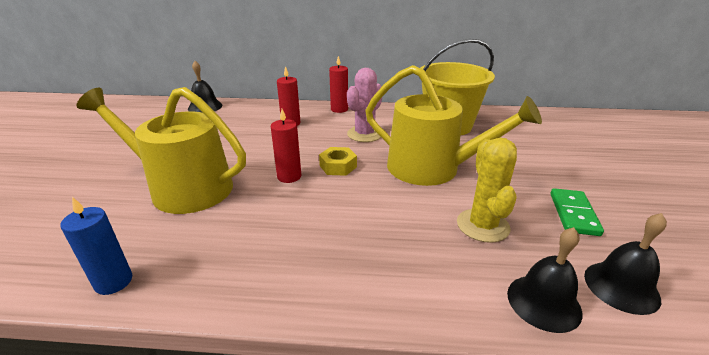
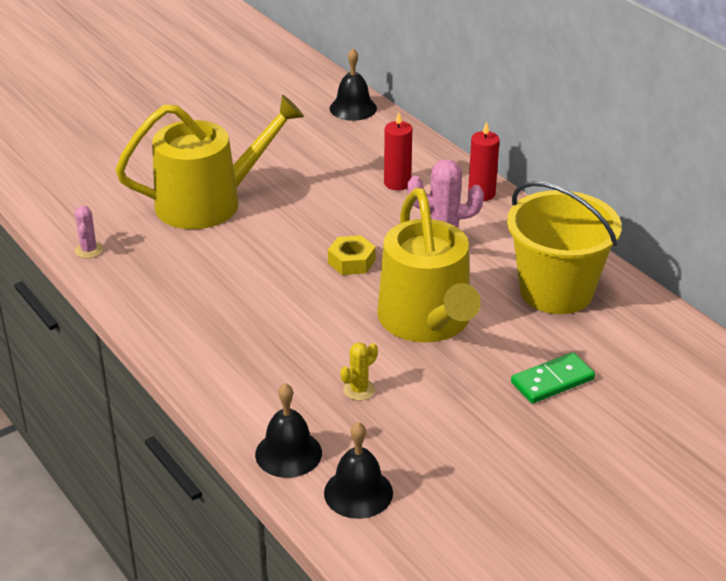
camera: 50 degrees right, 5 degrees up
blue candle [61,197,132,295] -> pink cactus [75,206,103,258]
yellow watering can [77,87,246,214] -> yellow watering can turned 90 degrees clockwise [115,95,304,229]
red candle [271,109,301,183] -> none
yellow cactus [457,138,517,243] -> yellow cactus [340,342,378,401], size x0.54
green domino [550,188,604,236] -> green domino moved to [511,352,595,404]

